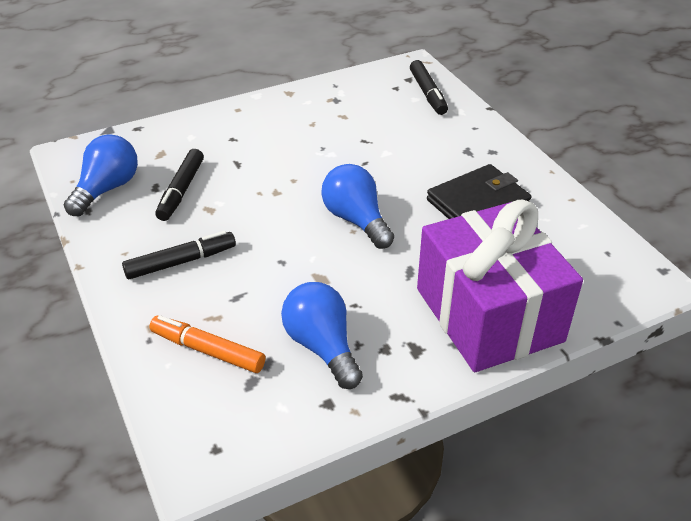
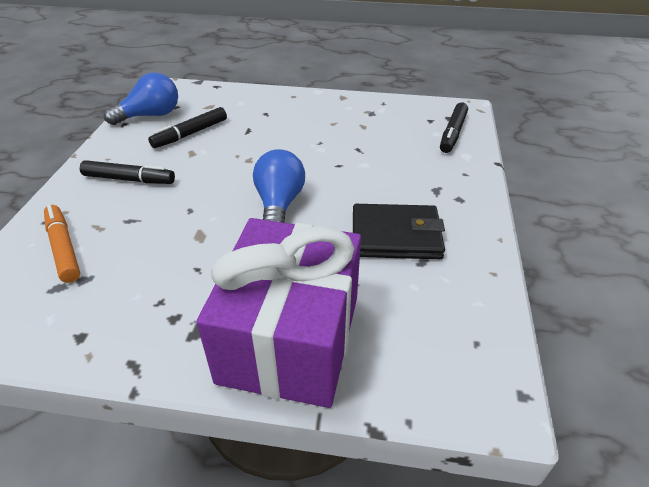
camera: 35 degrees right, 0 degrees up
blue light bulb [281,282,363,389] -> none

